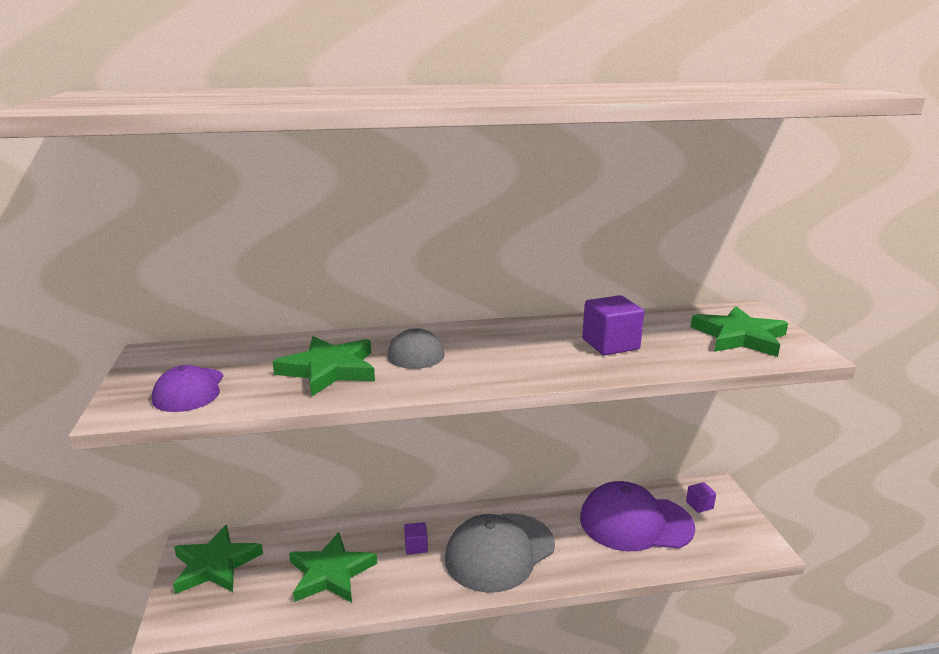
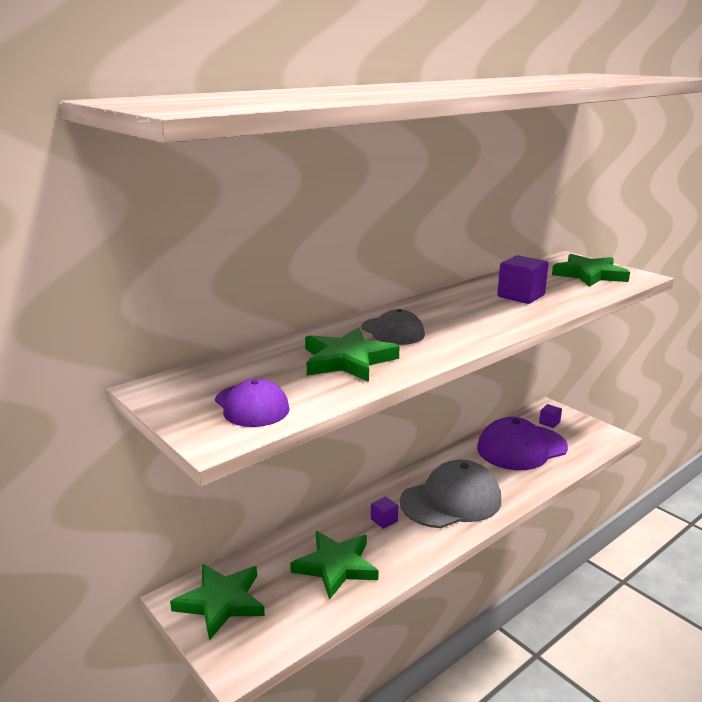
camera: 30 degrees left, 0 degrees up
grey cap [445,513,555,593] -> grey cap turned 135 degrees counterclockwise [400,459,501,528]

